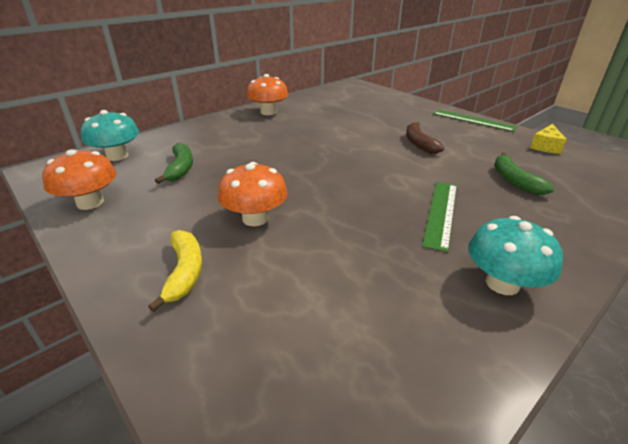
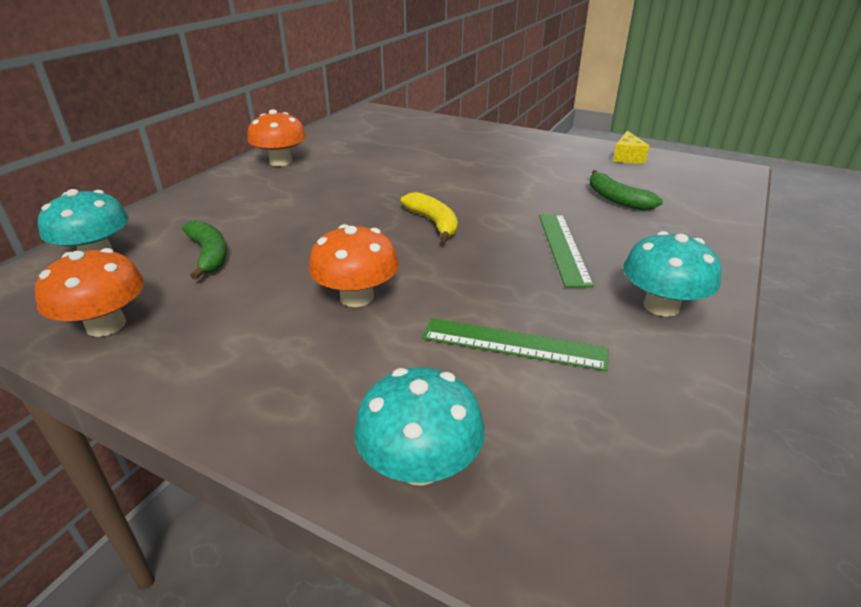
camera: 20 degrees left, 0 degrees up
yellow banana [148,230,202,312] -> yellow banana moved to [401,192,458,242]
brown banana [406,122,444,154] -> none
green ruler [433,109,518,132] -> green ruler moved to [422,318,609,371]
none -> turquoise mushroom [354,367,485,486]

